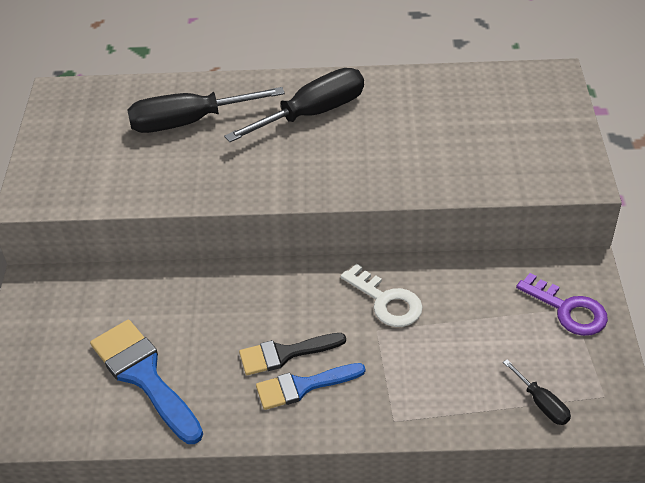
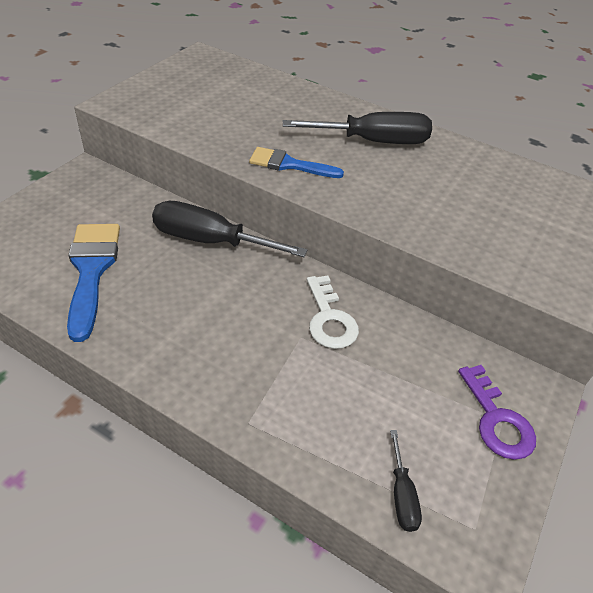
camera: 25 degrees right, 0 degrees up
black screwdriver [127,87,285,133] -> black screwdriver moved to [152,201,308,257]
black brush [239,333,346,375] -> none
blue brush [256,363,365,410] -> blue brush moved to [249,147,344,178]

